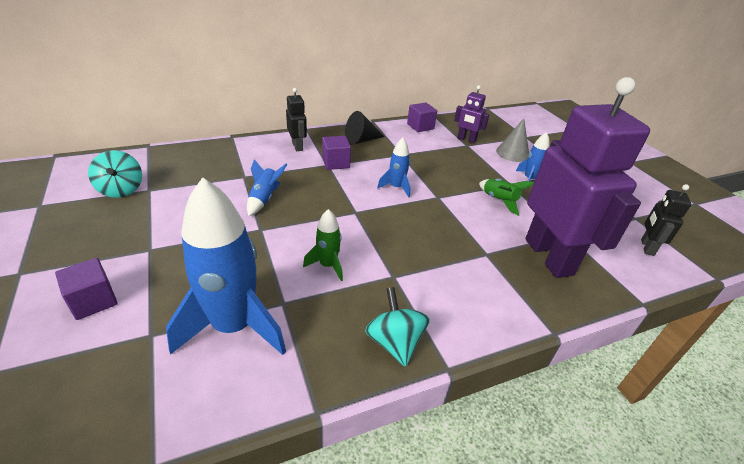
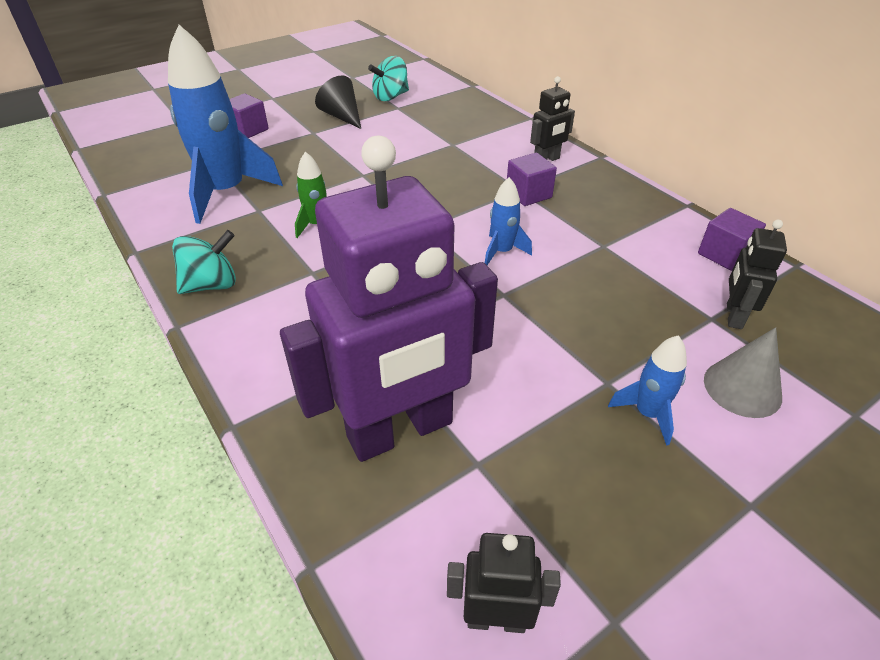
camera: 80 degrees right, 5 degrees up
blue rocket [247,159,287,216] -> none
black cone [345,111,385,145] -> black cone moved to [315,76,361,129]
purple robot [454,85,489,143] -> black robot [727,220,787,329]
green rocket [479,178,534,216] -> none

